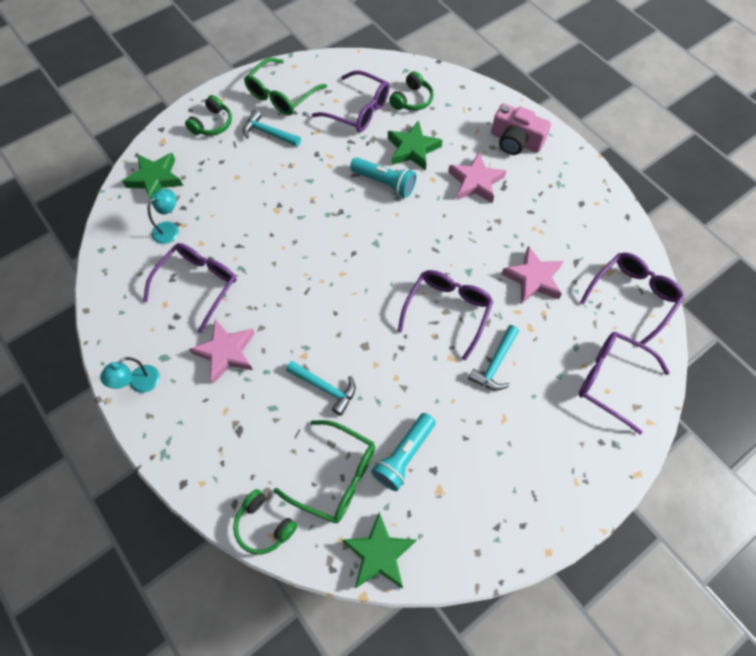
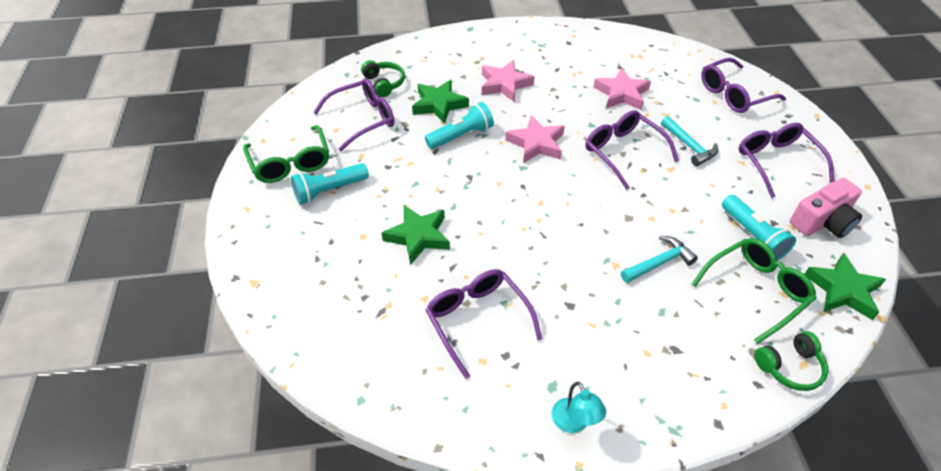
camera: 60 degrees left, 15 degrees down
green star [122,153,183,200] -> green star moved to [382,205,450,264]
turquoise lamp [147,189,179,244] -> none
green headphones [185,95,232,136] -> none
pink star [189,319,255,384] -> pink star moved to [505,115,565,163]
turquoise hammer [243,110,301,147] -> turquoise flashlight [291,163,369,205]
pink camera [491,104,551,155] -> pink camera moved to [790,178,862,238]
purple glasses [580,253,684,345] -> purple glasses moved to [739,123,835,198]

